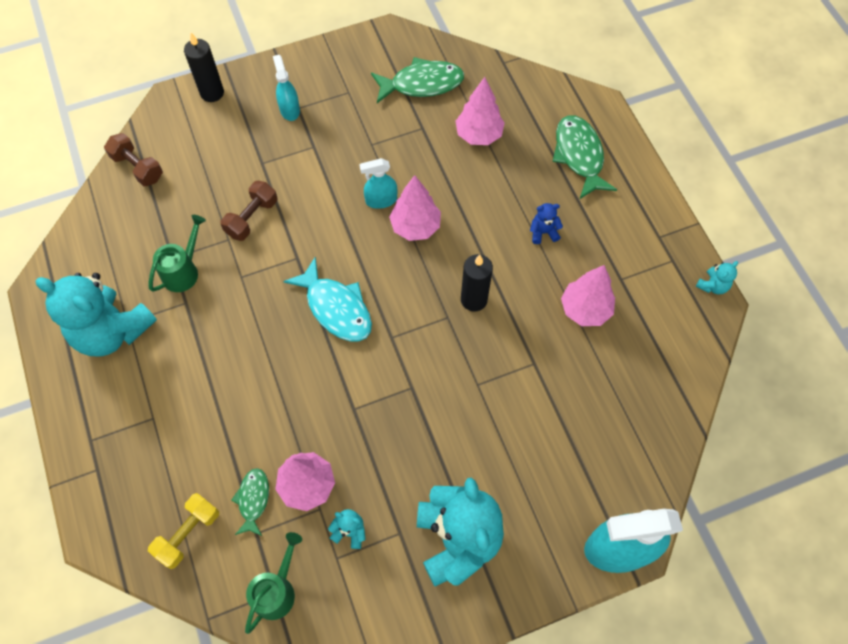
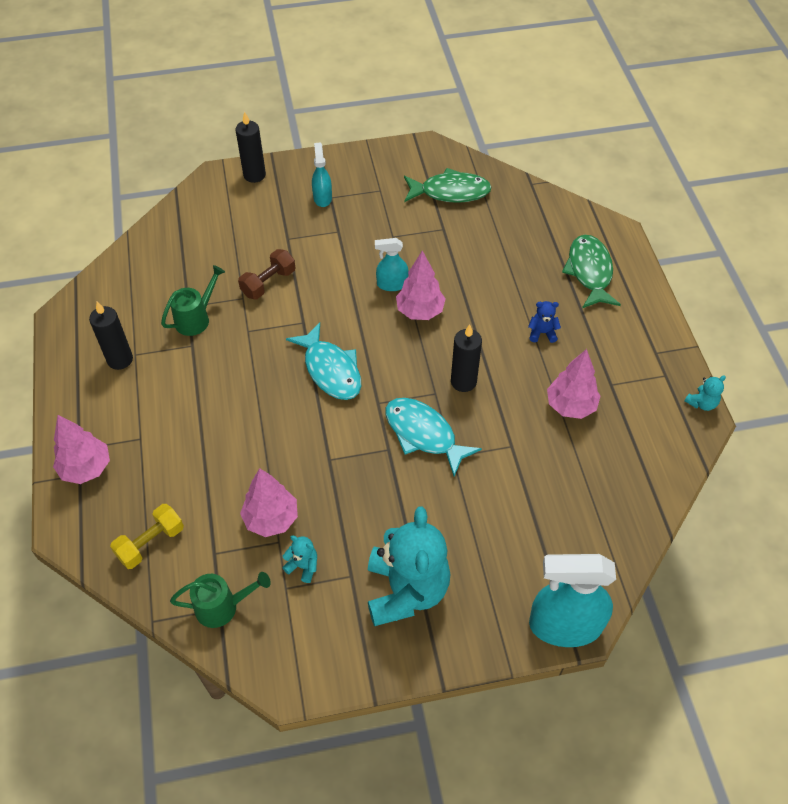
camera: 10 degrees right, 10 degrees down
turquoise teddy bear [35,273,157,356] -> black candle [89,302,133,370]
brown dumbbell [104,133,163,186] -> none
green fish [231,468,269,536] -> none
green watering can [245,532,302,634] -> green watering can turned 45 degrees clockwise [170,572,271,628]
pink tree [455,77,505,145] -> pink tree moved to [53,415,110,484]
none -> turquoise fish [385,398,482,476]

